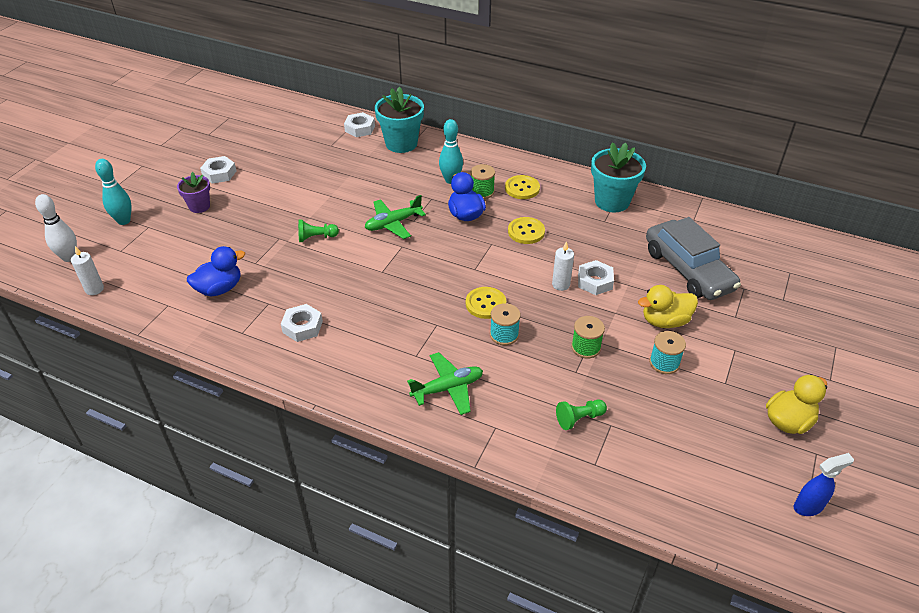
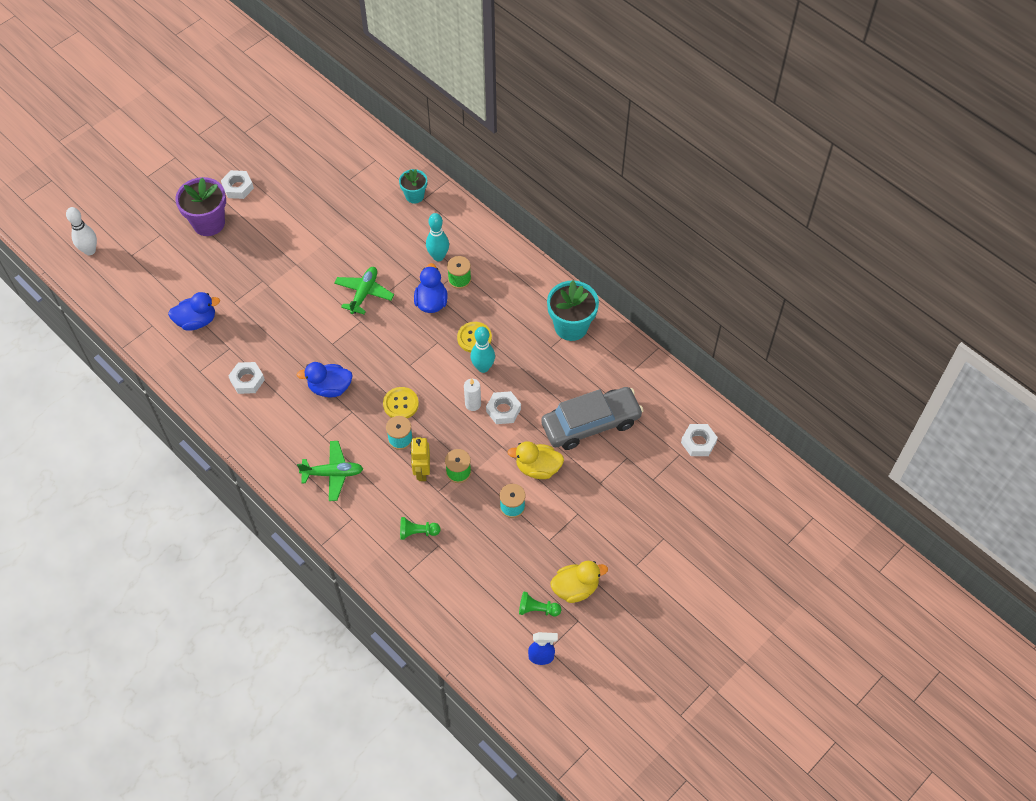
camera: 20 degrees right, 15 degrees up
white candle [71,246,104,295] -> none
turquoise bowling pin [95,159,132,225] -> turquoise bowling pin moved to [471,327,495,373]
purple flower pot [177,172,210,213] -> purple flower pot [175,177,226,236], size x1.70
green pawn [298,220,339,242] -> green pawn moved to [519,592,561,617]
white nut [344,112,375,137] -> white nut moved to [681,424,718,456]
green plane [365,195,426,239] -> green plane turned 120 degrees clockwise [334,267,394,314]
turquoise flower pot [375,87,424,153] -> turquoise flower pot [399,169,427,204], size x0.59
yellow button [505,175,540,199] -> none
grey car [646,217,741,300] -> grey car turned 105 degrees counterclockwise [541,387,643,450]
none -> blue duck [297,362,353,397]
none -> yellow robot [410,437,430,481]

